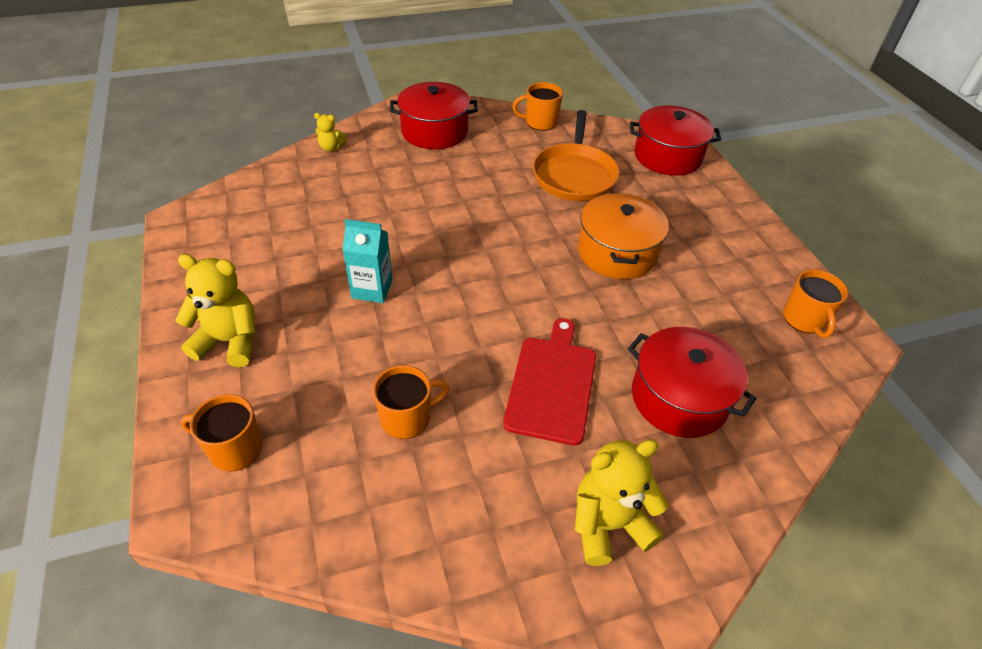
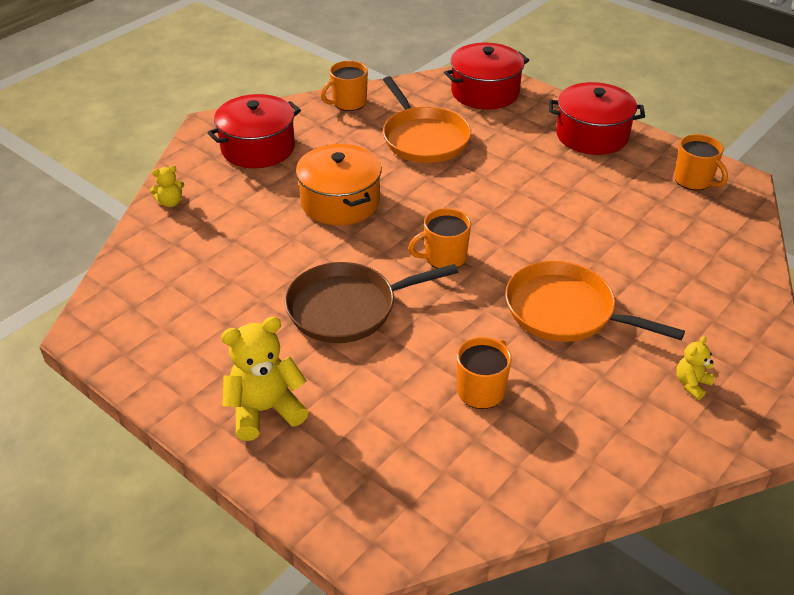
camera: 30 degrees left, 5 degrees down
orange mug [181,394,263,471] -> orange mug moved to [408,208,471,269]
turquoise carton [343,219,393,303] -> brown pan [285,262,458,343]
red cutting board [503,318,596,446] -> orange pan [506,261,685,342]
yellow teddy bear [575,439,668,566] -> yellow teddy bear [676,336,715,400], size x0.52
orange pot [578,193,669,279] -> orange pot moved to [296,144,382,225]
red pot [628,327,756,438] -> red pot moved to [549,82,645,155]

